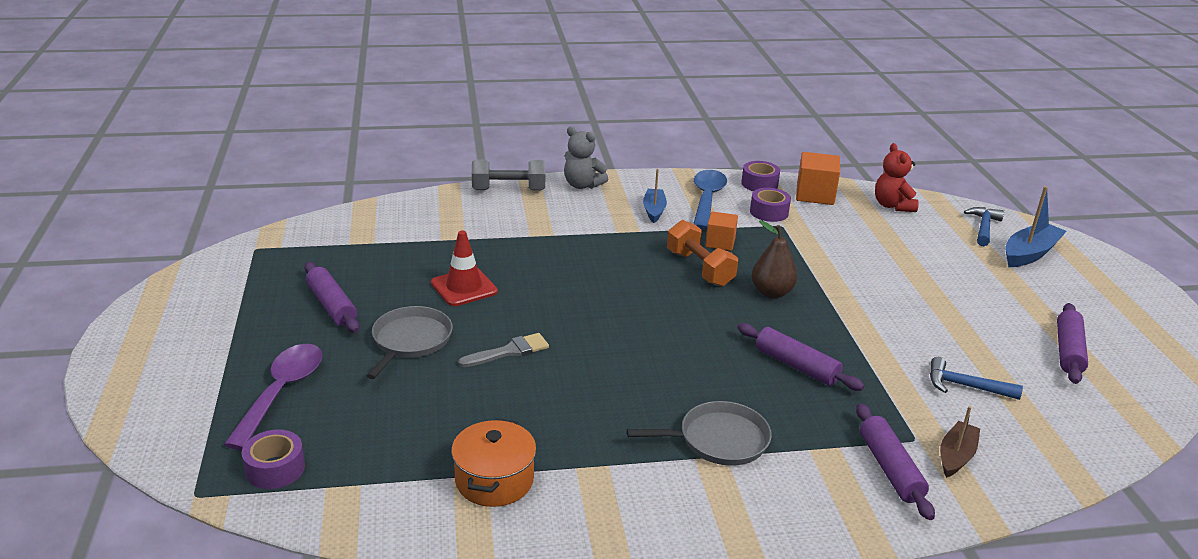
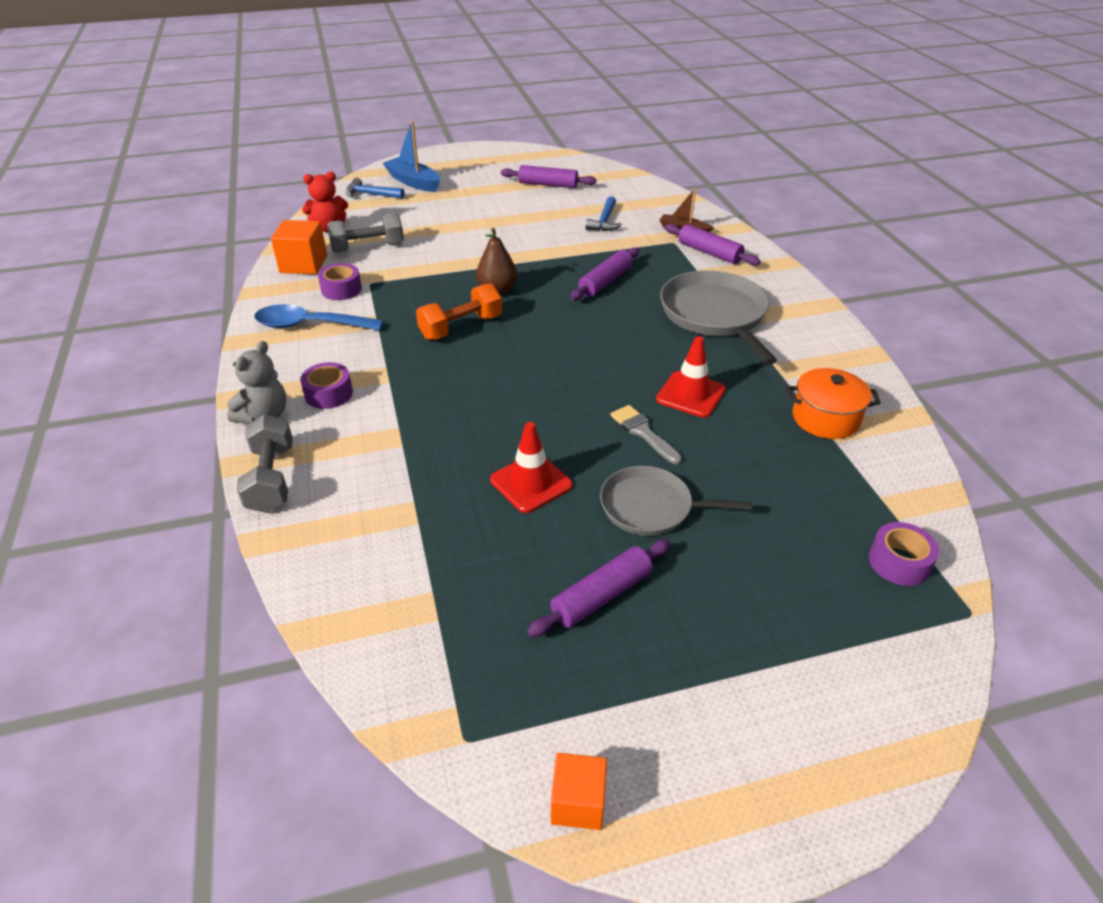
camera: 95 degrees left, 10 degrees up
purple spoon [224,344,322,450] -> none
grey pan [627,401,772,466] -> grey pan [660,270,777,365], size x1.56
blue boat [643,169,667,223] -> none
orange cube [705,211,738,251] -> orange cube moved to [551,753,607,830]
purple tape [741,161,780,191] -> purple tape moved to [300,362,353,409]
purple rolling pin [856,403,935,520] -> purple rolling pin turned 60 degrees clockwise [665,224,761,266]
none -> grey dumbbell [327,213,404,252]
none -> red traffic cone [656,336,726,418]

